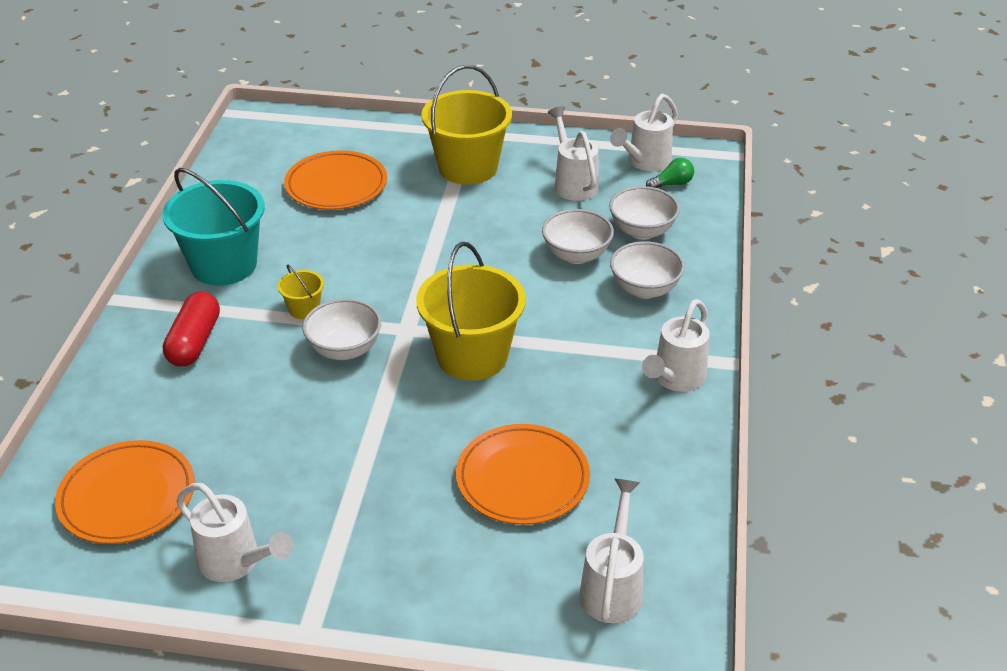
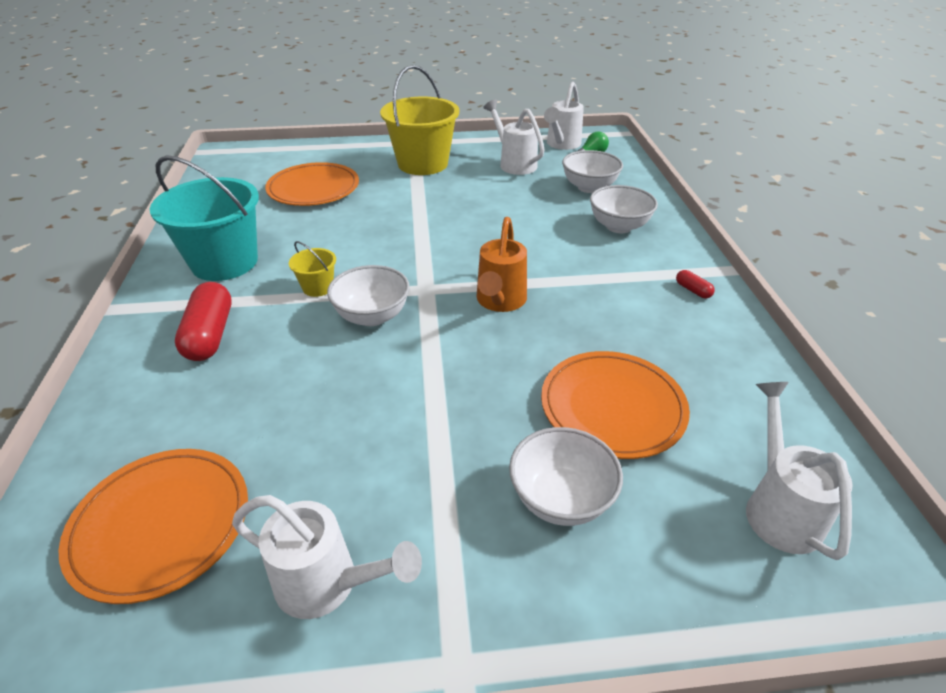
camera: 15 degrees left, 0 degrees up
yellow bucket [416,242,526,381] -> orange watering can [476,217,527,312]
white bowl [542,209,614,264] -> white bowl moved to [509,427,623,526]
white watering can [642,299,710,392] -> red capsule [676,270,715,298]

